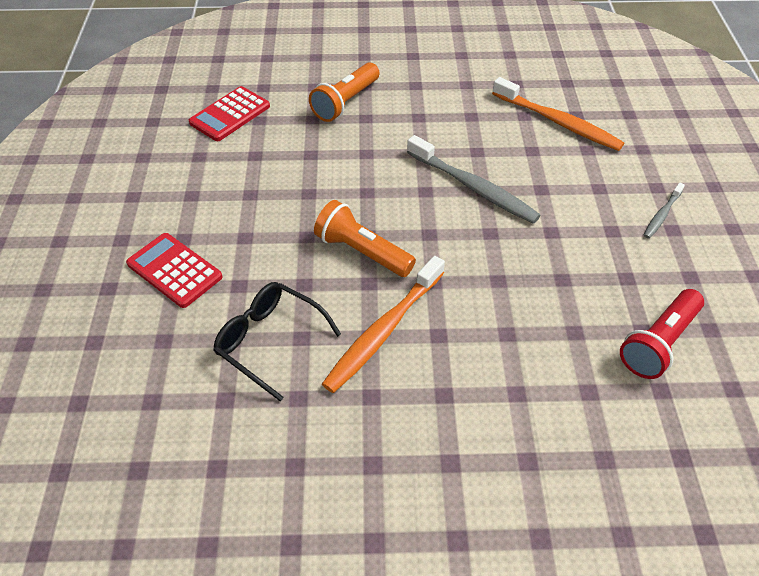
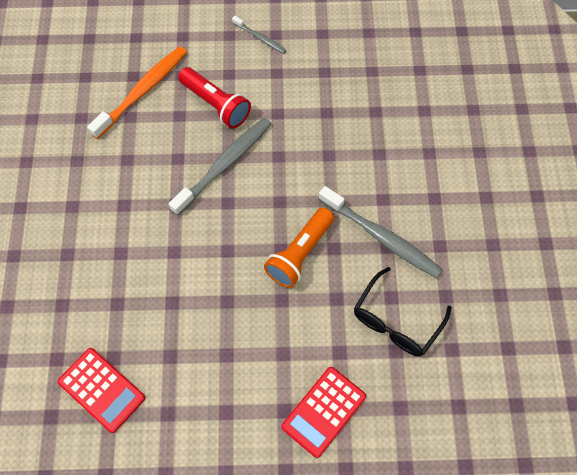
camera: 90 degrees left, 15 degrees up
orange flashlight [309,63,379,122] -> none
orange toothbrush [322,256,445,393] -> grey toothbrush [318,186,443,278]
red flashlight [620,289,704,379] -> red flashlight moved to [178,67,251,128]

